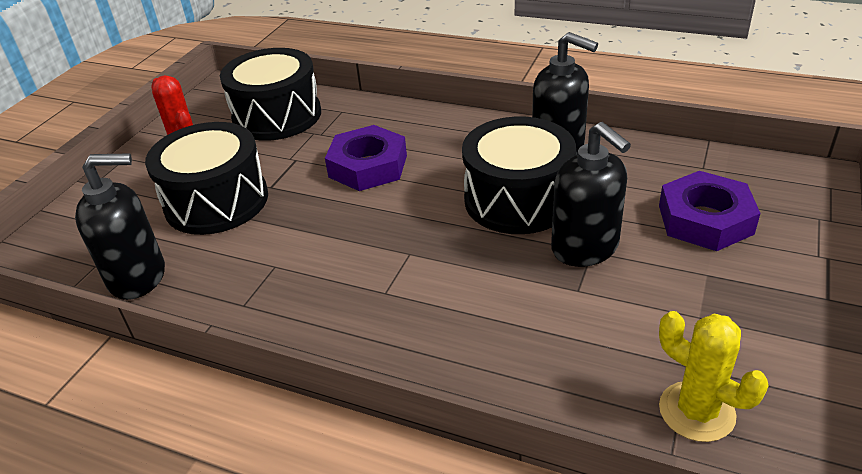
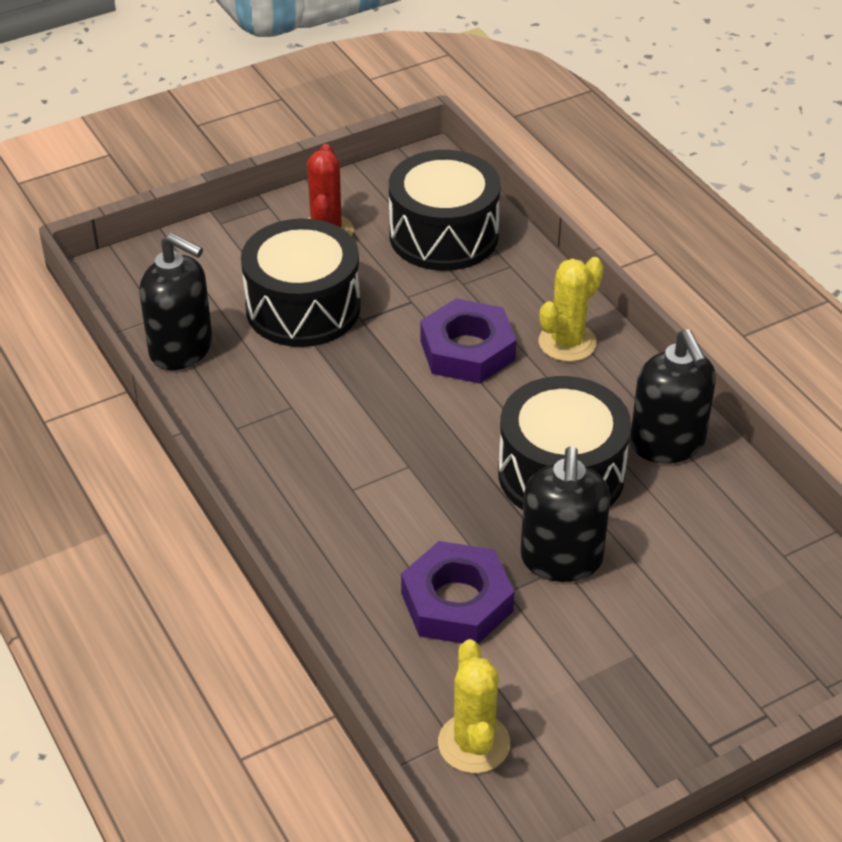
camera: 35 degrees right, 5 degrees up
purple nut [659,171,761,251] -> purple nut moved to [401,541,515,644]
none -> yellow cactus [538,257,604,362]

